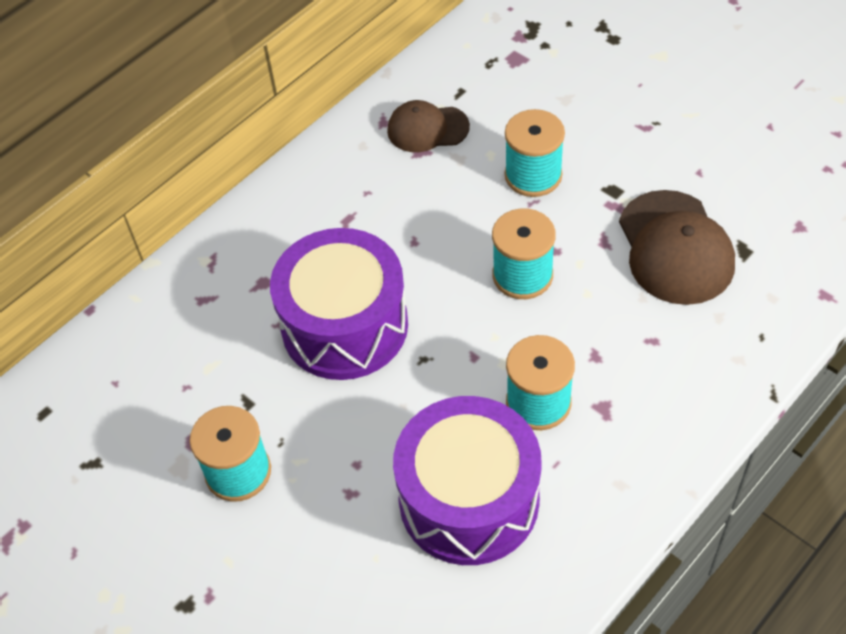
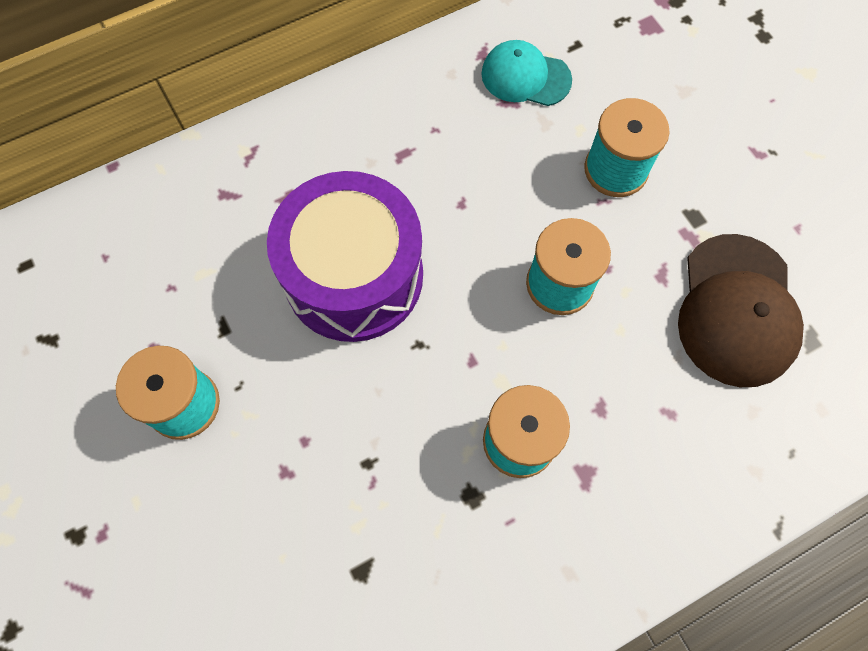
camera: 15 degrees right, 15 degrees up
brown cap [387,100,470,152] -> turquoise cap [481,40,572,106]
purple drum [393,396,542,565] -> none

